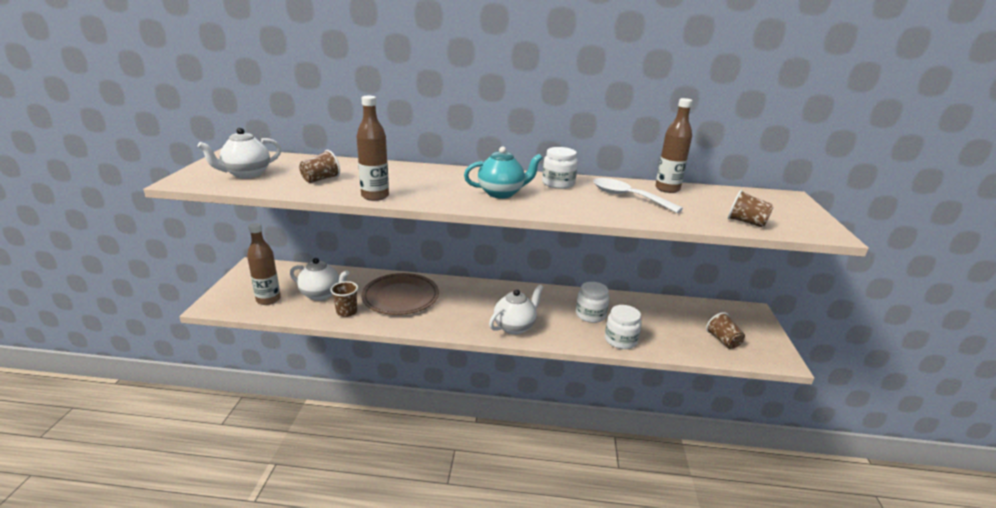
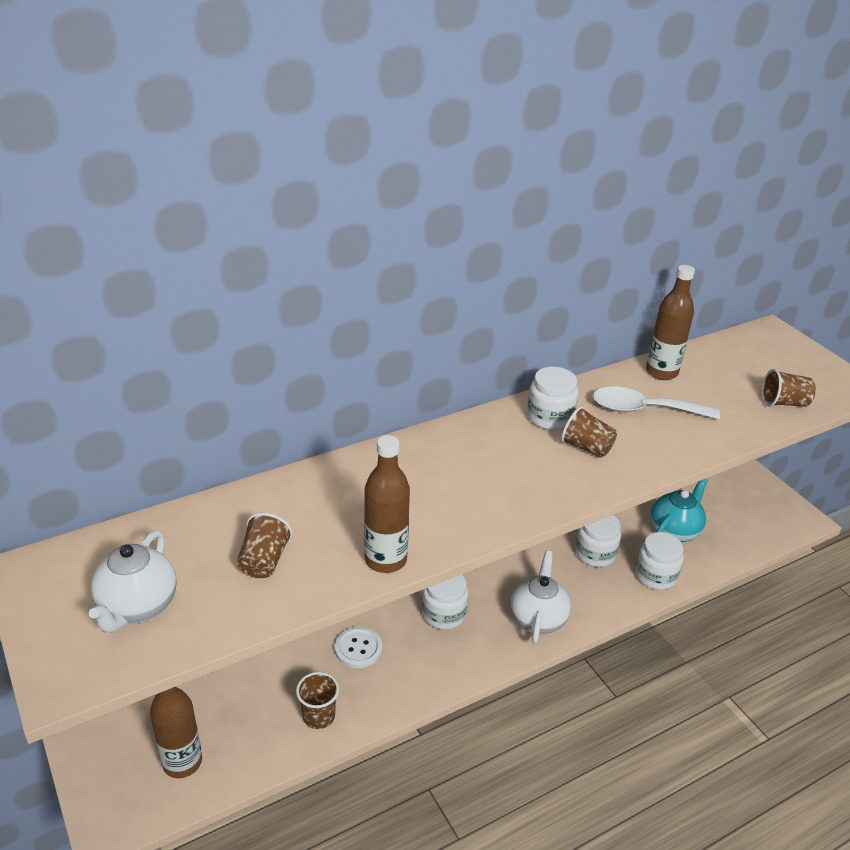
camera: 35 degrees left, 10 degrees up
white teapot [290,258,349,301] -> none
brown plate [361,273,439,315] -> white button [335,627,383,668]
turquoise teapot [464,146,542,199] -> turquoise teapot moved to [651,478,708,542]
brown cup [706,312,745,349] -> brown cup moved to [561,406,617,458]
none -> white jar [422,574,469,630]

